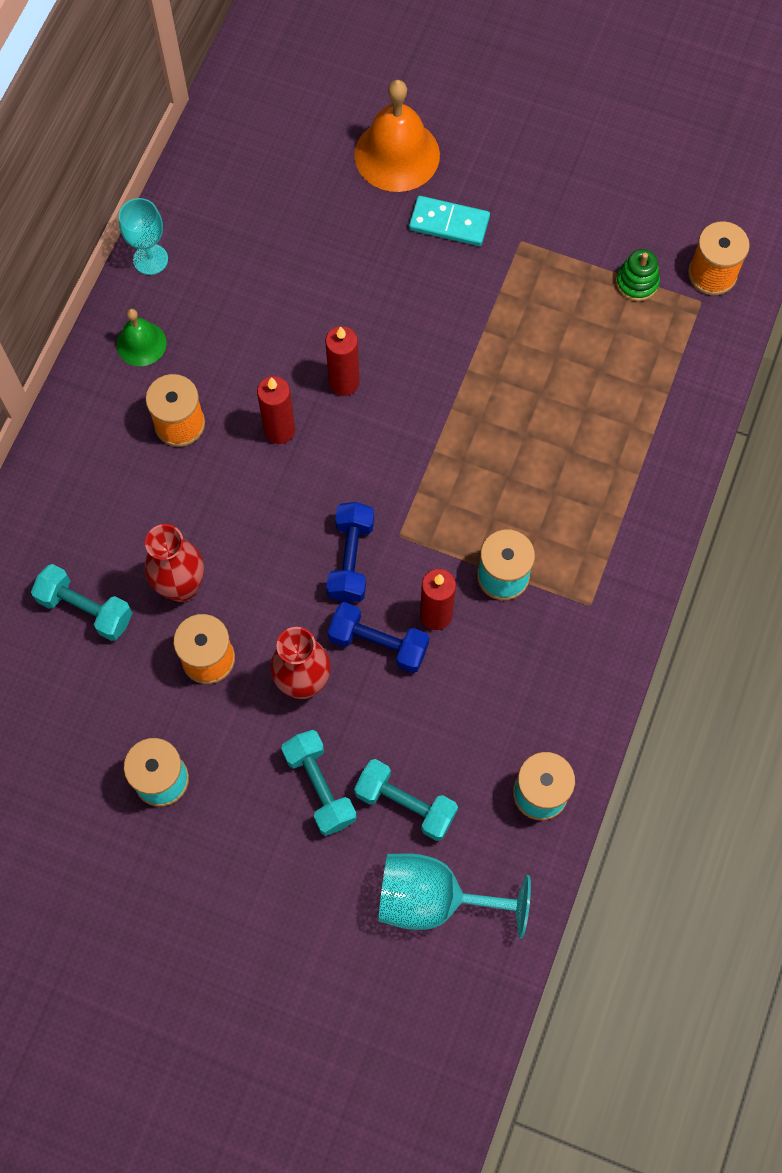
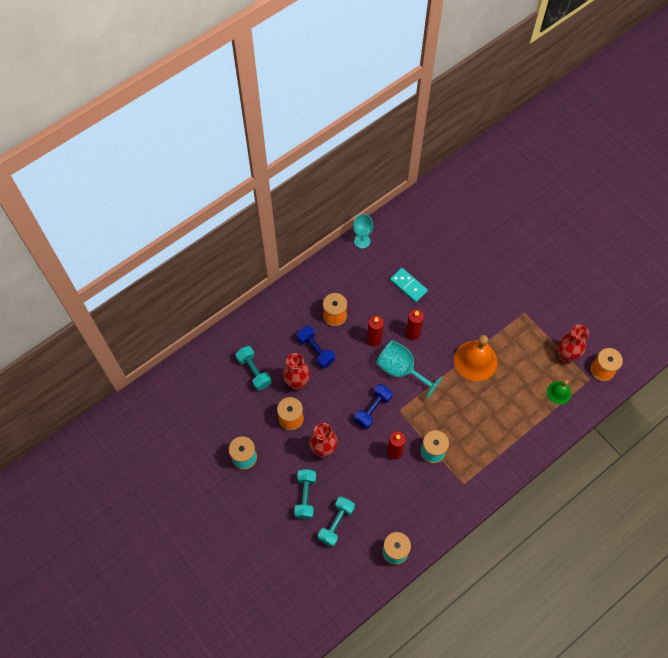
camera: 30 degrees right, 5 degrees down
green bell [117,309,167,366] -> green bell moved to [547,380,572,405]
blue dumbbell [328,602,429,673] -> blue dumbbell moved to [297,326,335,369]
orange bell [354,80,440,192] -> orange bell moved to [454,335,498,381]
turquoise dumbbell [354,759,458,841] -> turquoise dumbbell turned 60 degrees clockwise [318,496,355,547]
turquoise goblet [378,853,531,938] -> turquoise goblet moved to [376,340,443,399]
turquoise domino [409,196,490,246] -> turquoise domino moved to [390,268,428,302]
green stacking toy [616,249,660,301] -> red vase [558,325,589,363]

